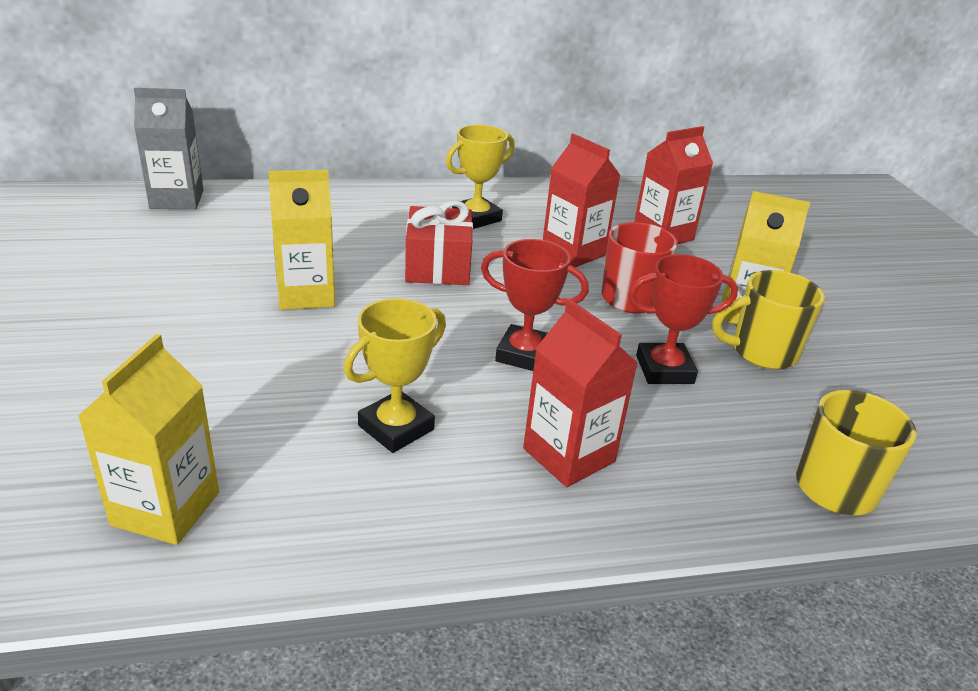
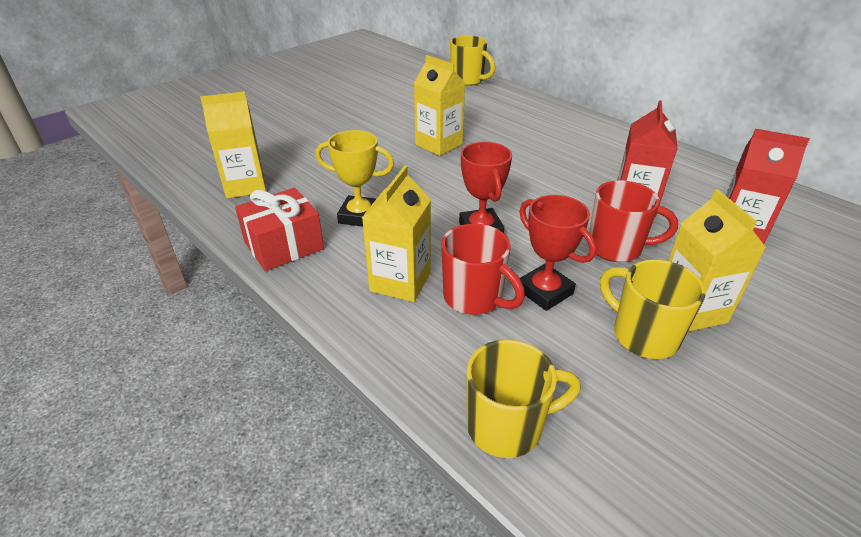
camera: 60 degrees right, 5 degrees up
grey carton [134,88,204,209] -> yellow mug [450,36,495,86]
red gift [405,201,473,285] -> red gift moved to [235,188,324,271]
yellow trophy [446,125,515,229] -> none
red carton [523,299,638,487] -> yellow carton [362,166,431,302]
none -> red mug [441,224,525,315]

